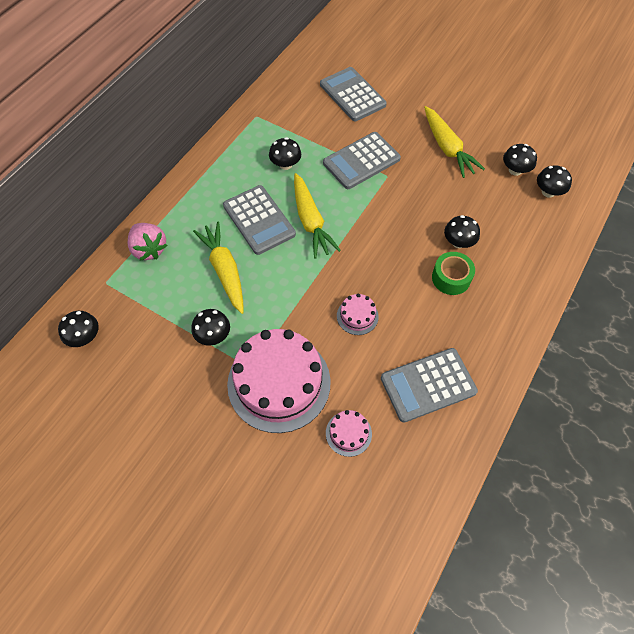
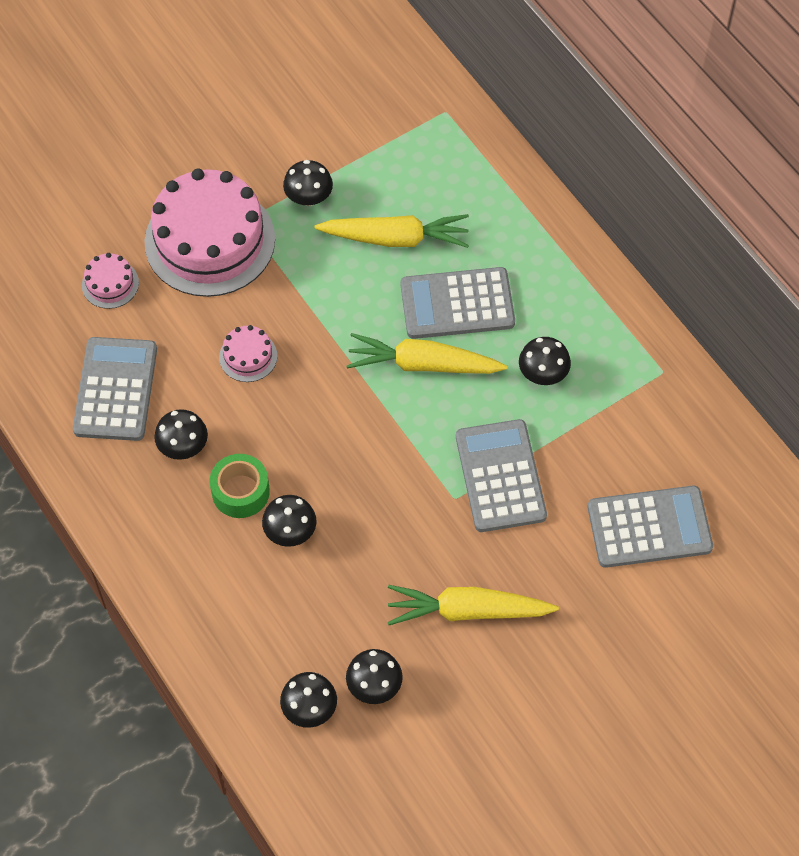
camera: 115 degrees right, 0 degrees up
black mushroom [58,311,99,347] -> black mushroom moved to [154,409,208,460]
pink strawberry [128,223,168,261] -> none

